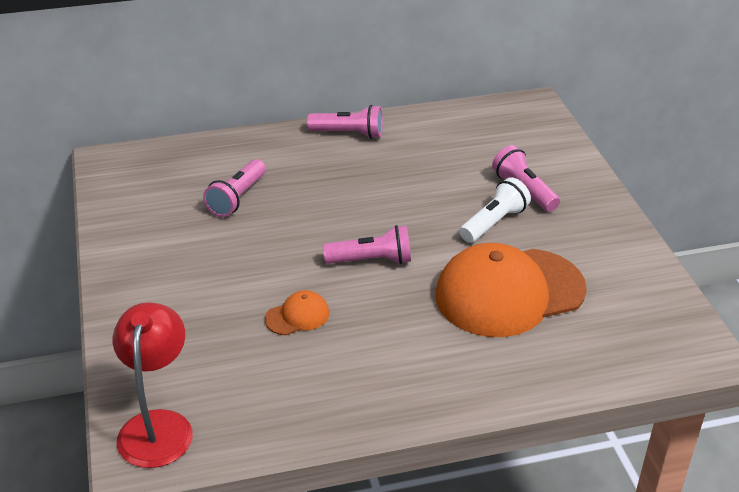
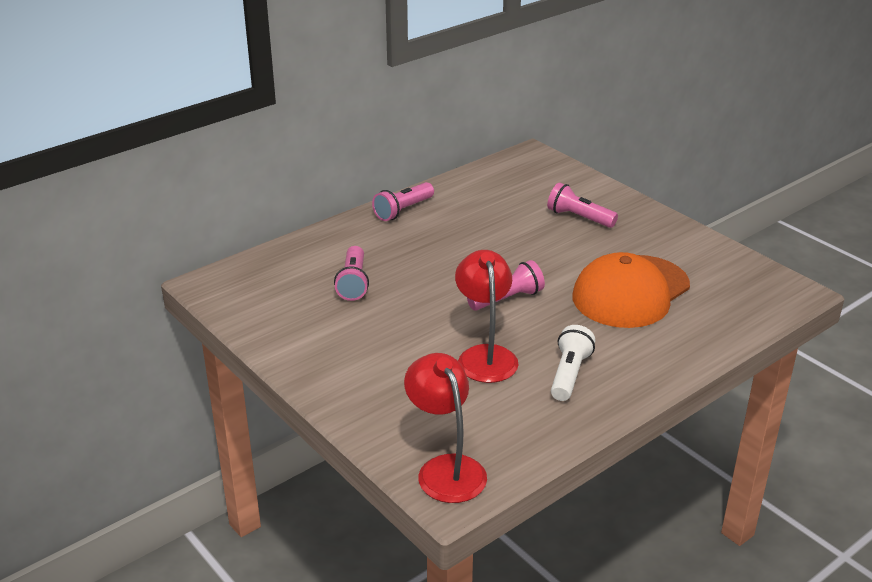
camera: 25 degrees left, 5 degrees down
orange cap [265,290,329,335] -> red lamp [455,250,519,383]
pink flashlight [307,105,383,139] -> pink flashlight turned 150 degrees clockwise [372,182,434,221]
white flashlight [459,177,531,243] -> white flashlight moved to [551,325,595,401]

